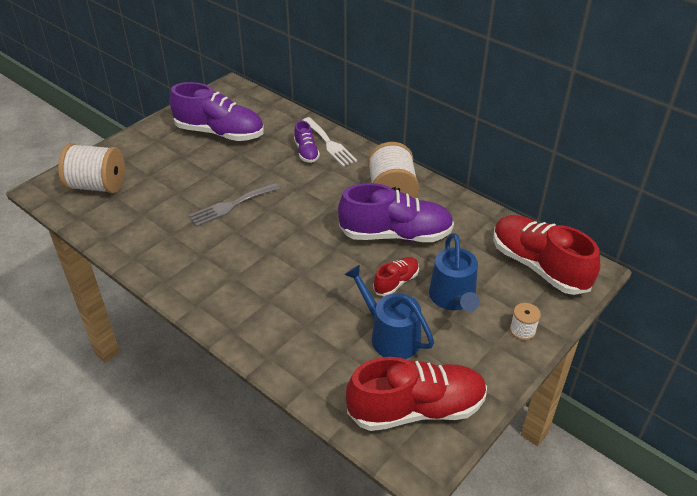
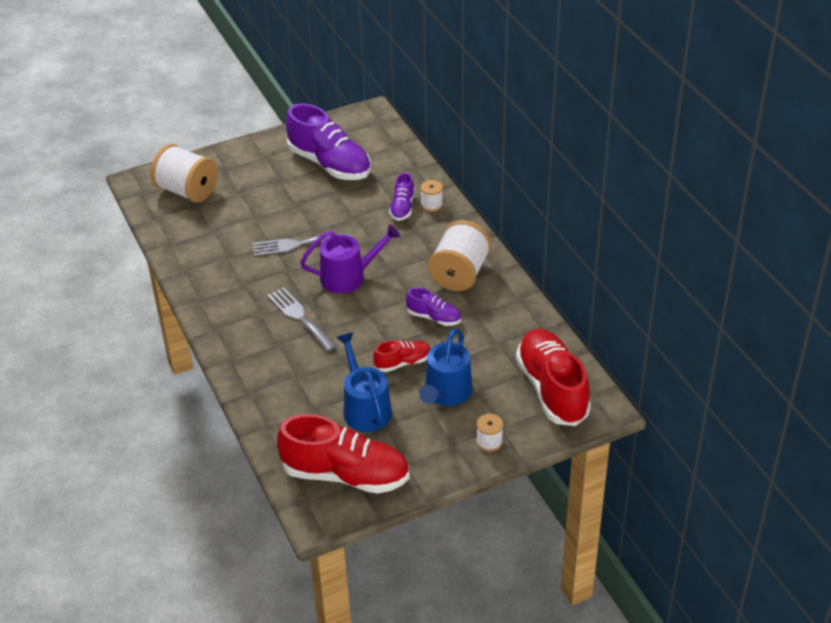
camera: 25 degrees right, 0 degrees up
white fork [302,117,357,167] -> white spool [420,180,443,212]
purple shoe [338,183,454,242] -> purple shoe [406,288,461,326], size x0.49
none -> grey fork [267,287,337,352]
none -> purple watering can [300,224,400,293]

